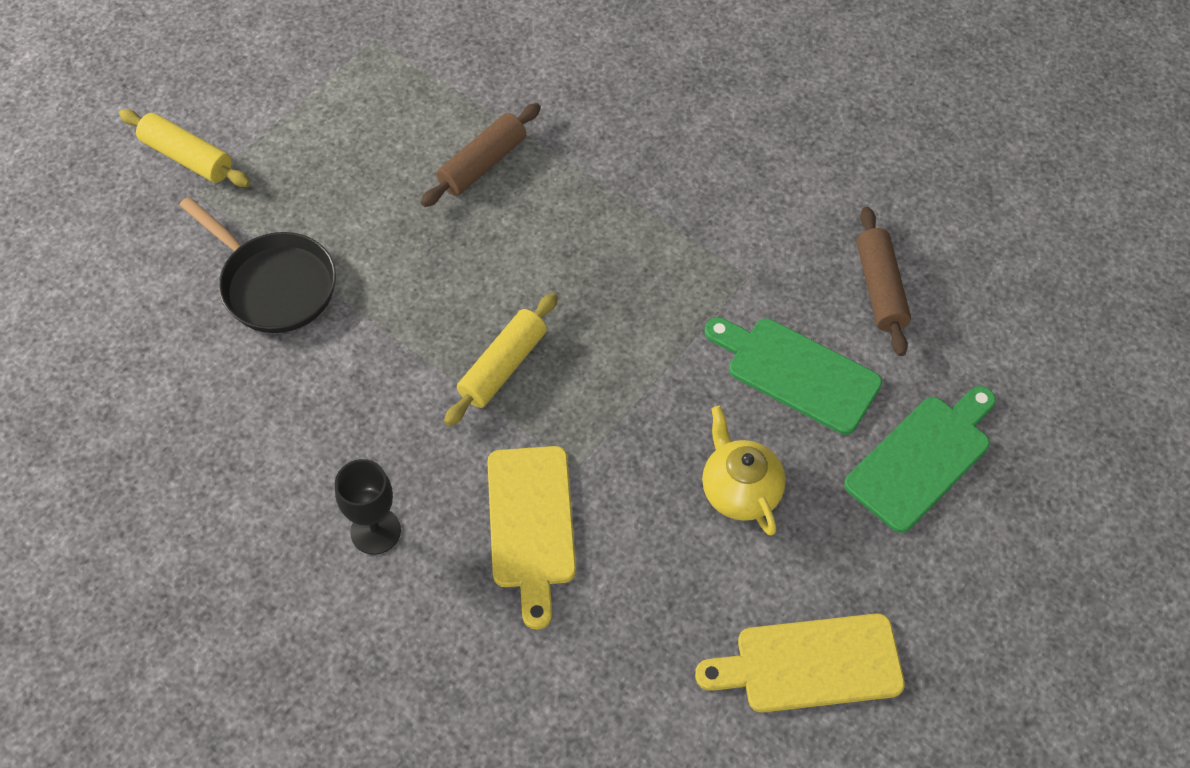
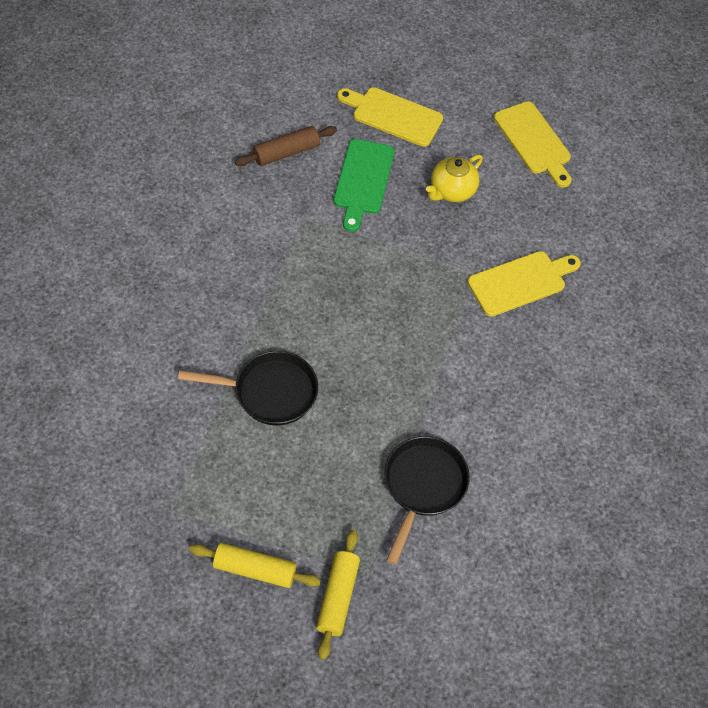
camera: 115 degrees left, 0 degrees up
black goblet [335,459,401,555] -> none
brown rolling pin [420,103,541,207] -> black pan [178,351,318,425]
yellow rolling pin [444,293,558,426] -> yellow rolling pin moved to [189,543,321,588]
green cutting board [844,386,996,533] -> yellow cutting board [337,87,443,147]

